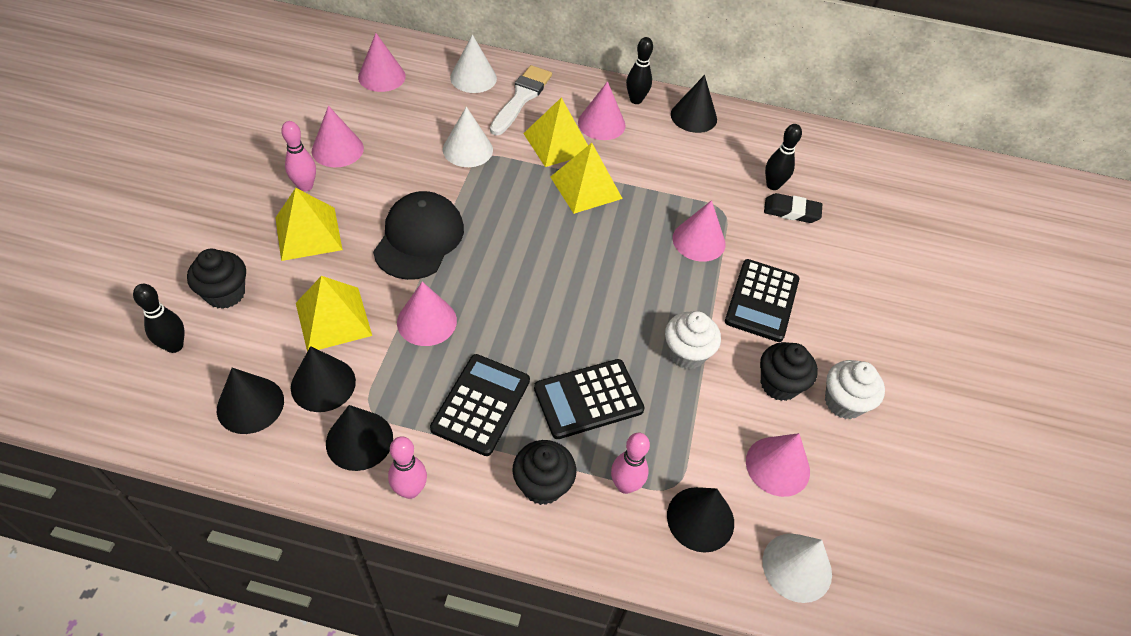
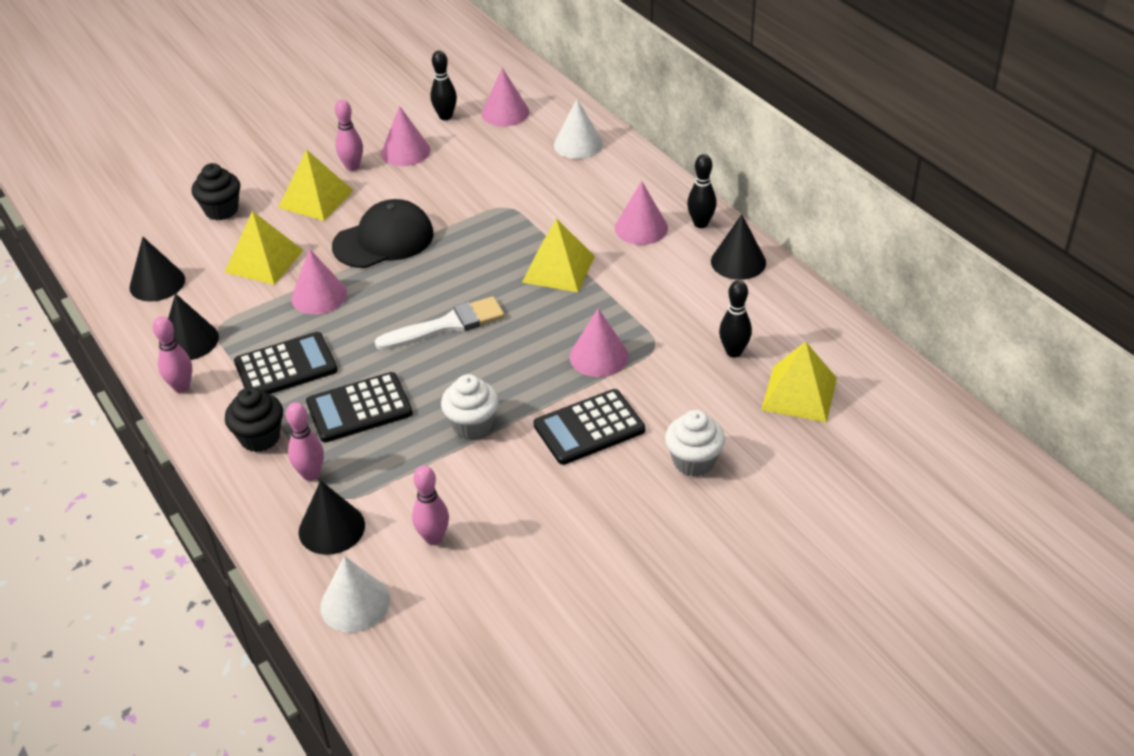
camera: 50 degrees right, 10 degrees down
black bowling pin [133,284,185,353] -> black bowling pin moved to [431,51,457,120]
black cone [291,346,356,412] -> none
white cone [443,107,493,167] -> none
white brush [490,65,552,135] -> white brush moved to [375,296,505,350]
yellow pyramid [523,97,588,167] -> yellow pyramid moved to [761,342,837,422]
black calculator [534,359,645,439] -> black calculator turned 45 degrees counterclockwise [306,372,413,442]
pink cone [746,433,810,497] -> pink bowling pin [412,465,449,545]
black cupcake [760,342,818,401] -> none
black eraser [764,193,822,223] -> none
white cupcake [825,360,885,419] -> white cupcake moved to [665,410,725,477]

